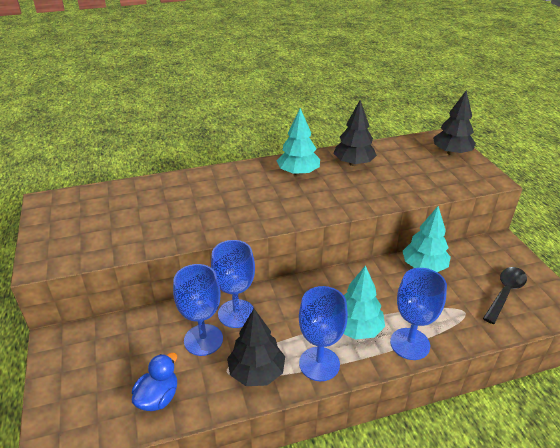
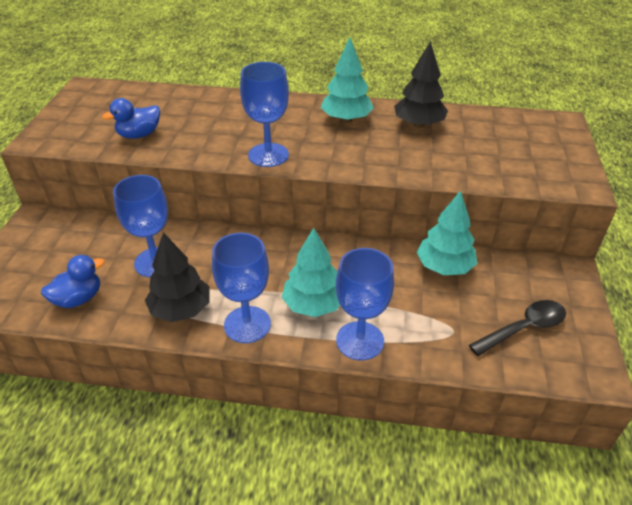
camera: 25 degrees right, 5 degrees up
blue goblet [211,240,255,328] -> blue goblet moved to [240,62,289,167]
black tree [433,90,476,155] -> none
none -> blue duck [102,98,160,139]

